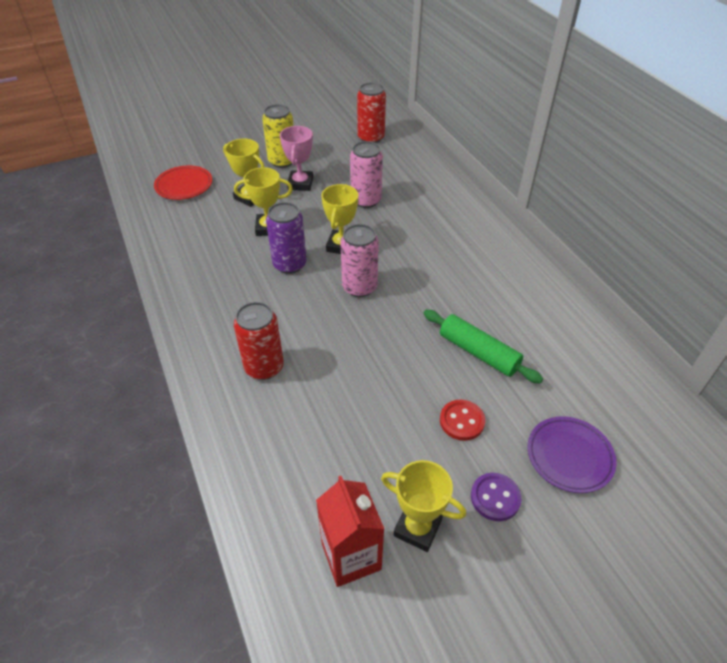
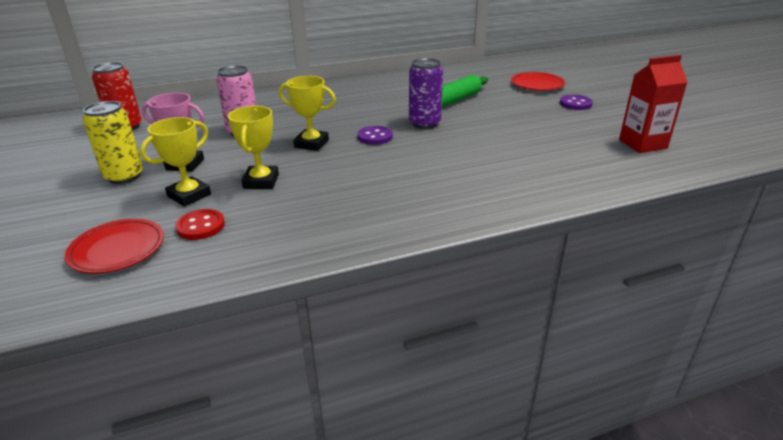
camera: 85 degrees left, 15 degrees down
red can [234,302,284,380] -> none
purple can [266,202,307,274] -> purple can moved to [409,58,443,129]
pink can [341,224,379,297] -> purple button [357,126,393,145]
yellow trophy [381,460,466,552] -> none
red button [440,400,485,441] -> red button moved to [175,209,225,240]
purple plate [527,416,616,493] -> red plate [511,72,566,91]

